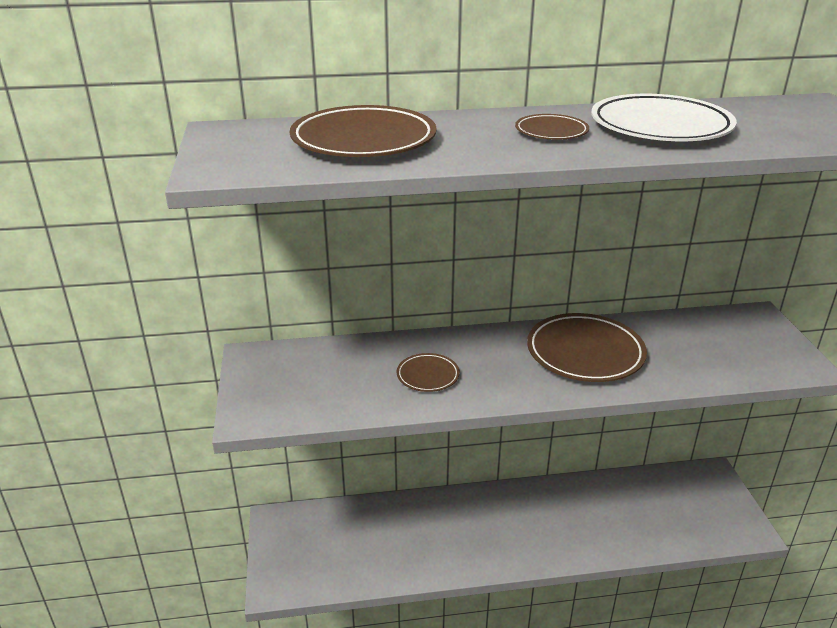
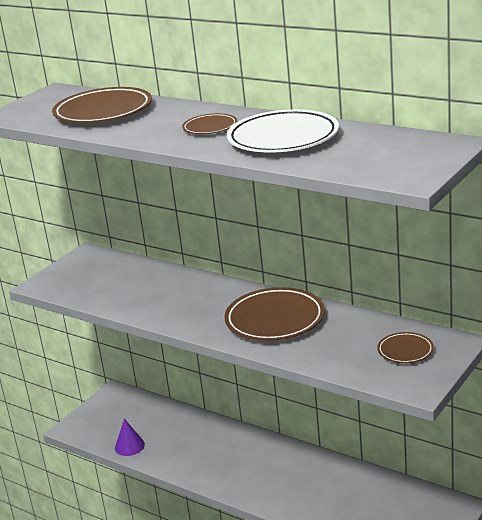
camera: 45 degrees right, 5 degrees down
brown plate [397,353,460,392] -> brown plate moved to [377,332,434,363]
none -> purple cone [115,419,145,456]

